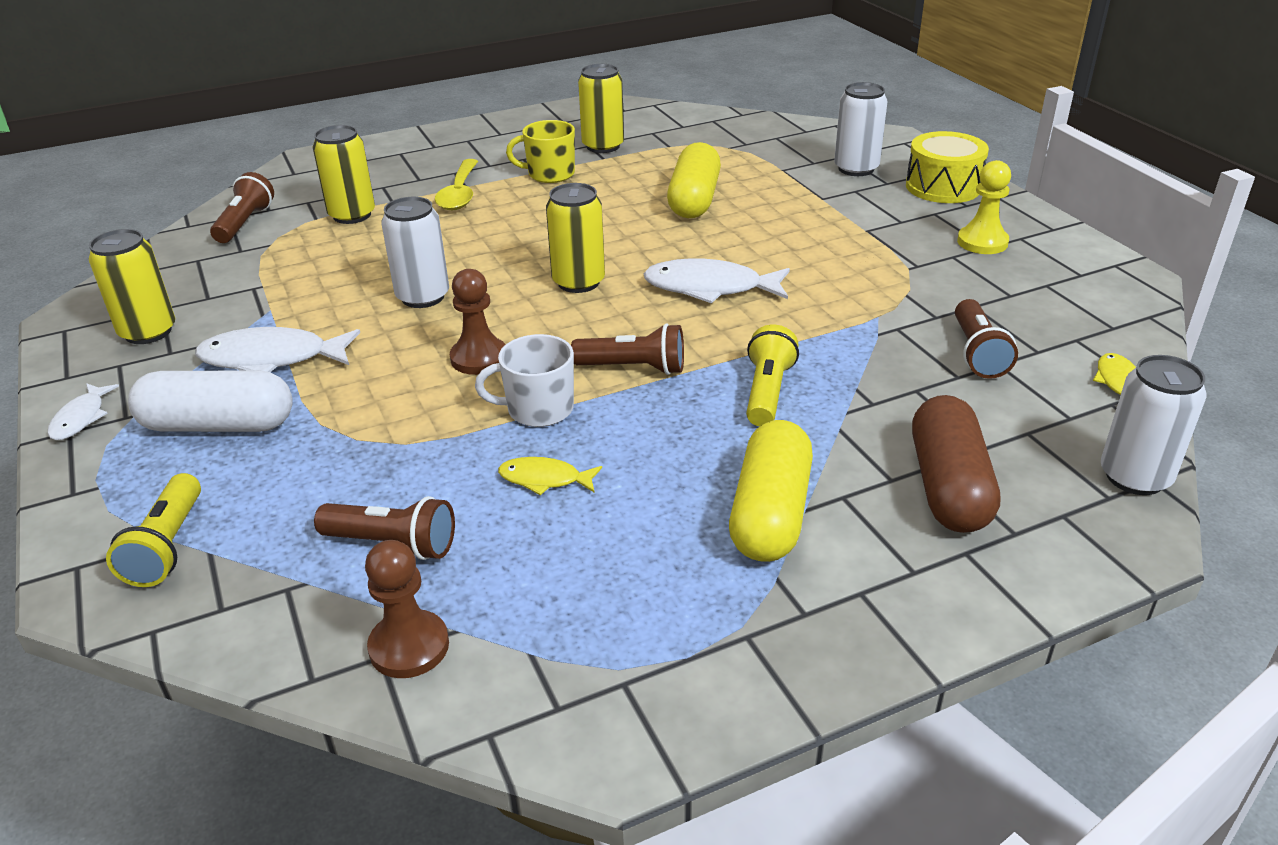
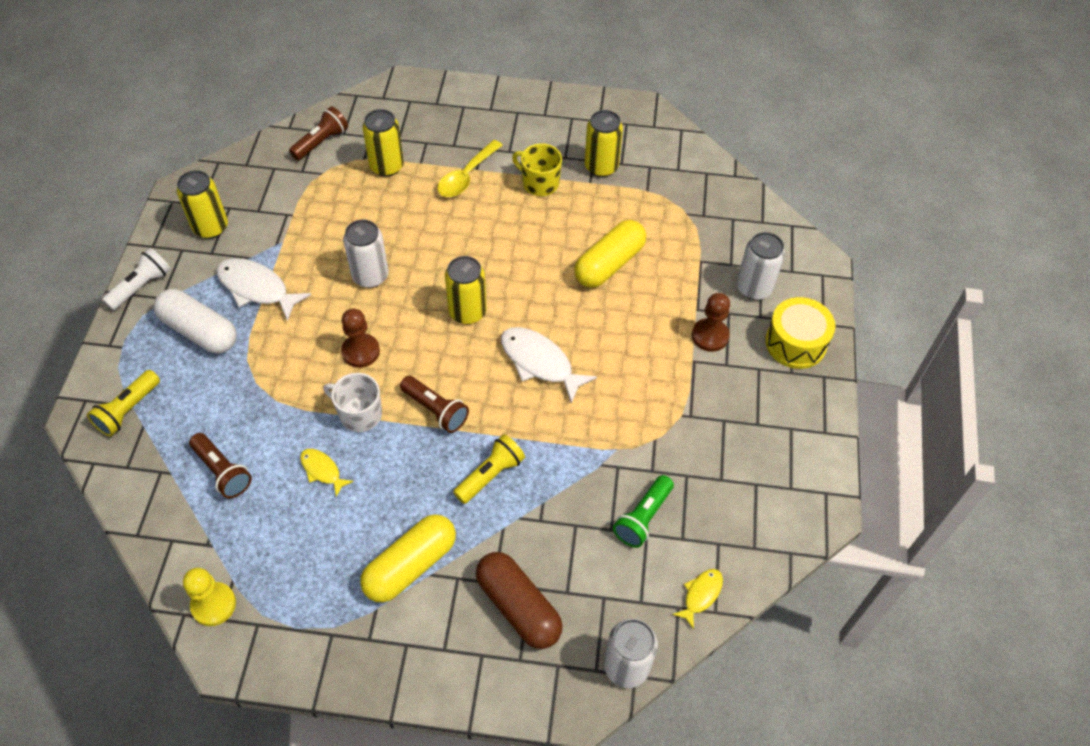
camera: 30 degrees right, 20 degrees up
white fish [48,383,119,440] -> white flashlight [102,248,171,310]
brown pawn [365,540,449,678] -> brown pawn moved to [692,293,730,352]
brown capsule [912,395,1000,533] -> brown capsule turned 75 degrees counterclockwise [476,552,563,649]
brown flashlight [955,299,1018,379] -> green flashlight [613,475,674,548]
yellow pawn [957,160,1011,254] -> yellow pawn moved to [183,568,236,626]

